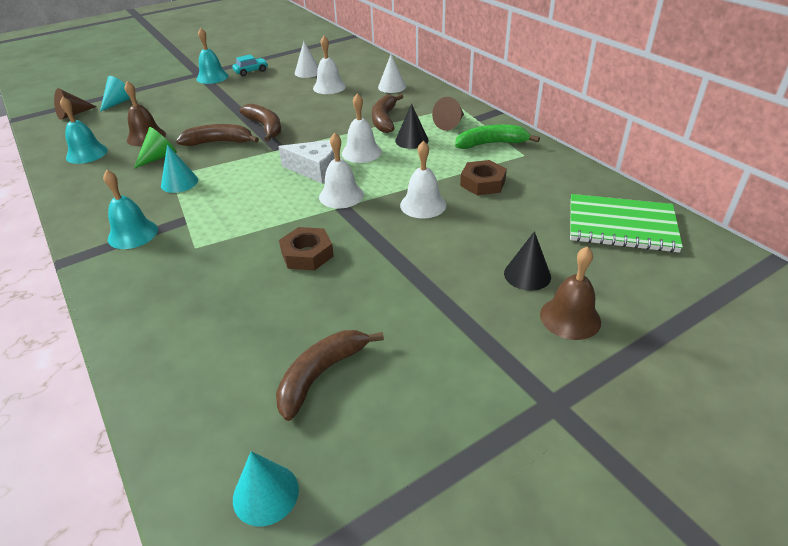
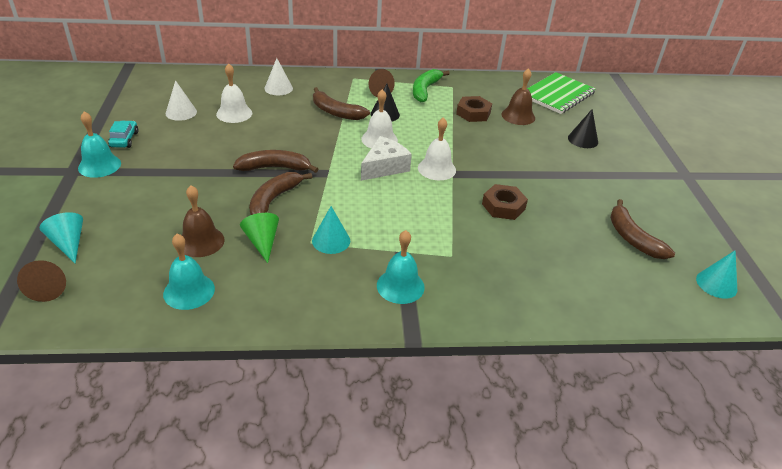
camera: 65 degrees left, 0 degrees up
white bell [400,141,446,218] -> none
brown bell [540,246,601,340] -> brown bell moved to [502,68,535,125]

